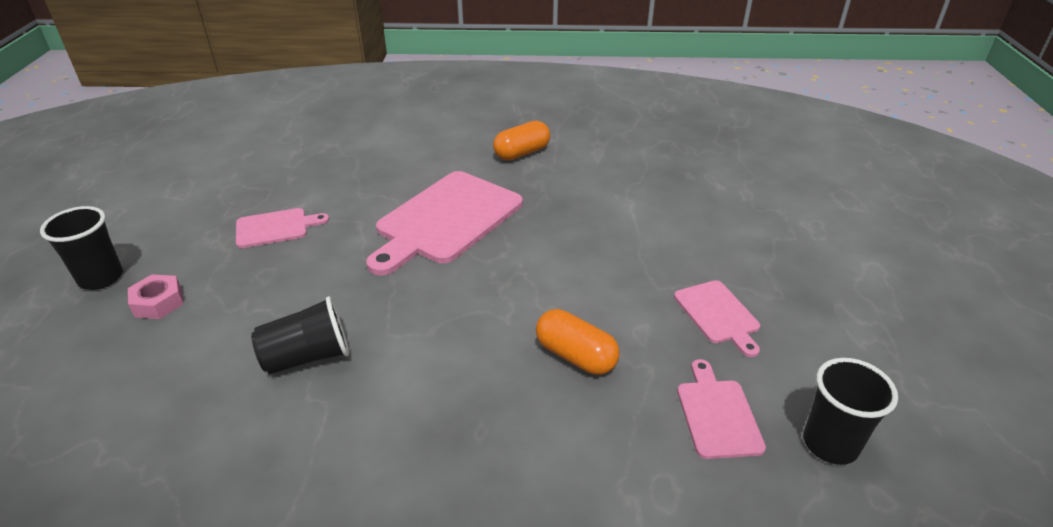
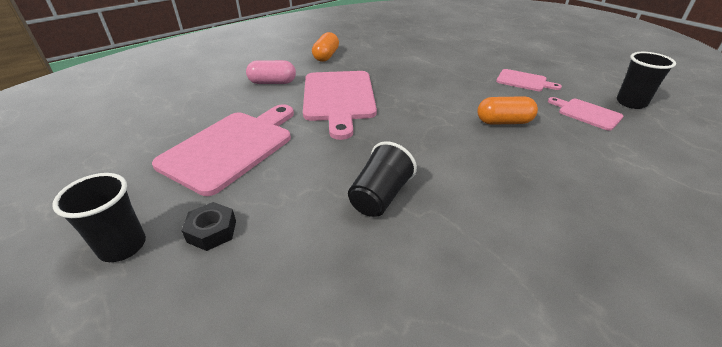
camera: 40 degrees left, 0 degrees up
pink nut [128,274,184,319] -> black nut [181,202,236,251]
pink cutting board [236,208,329,248] -> pink cutting board [152,104,294,196], size x1.98
none -> pink capsule [246,60,296,84]

